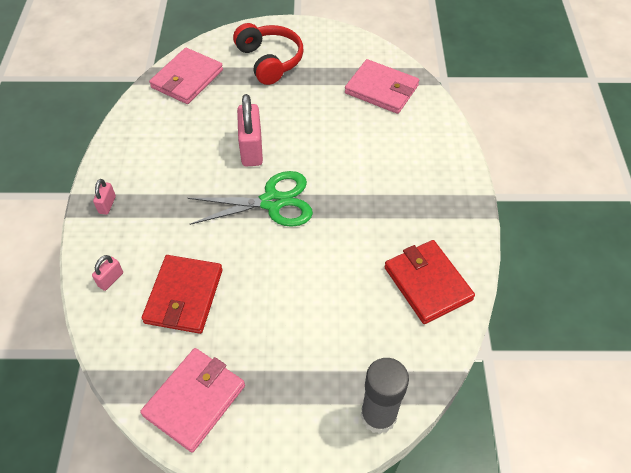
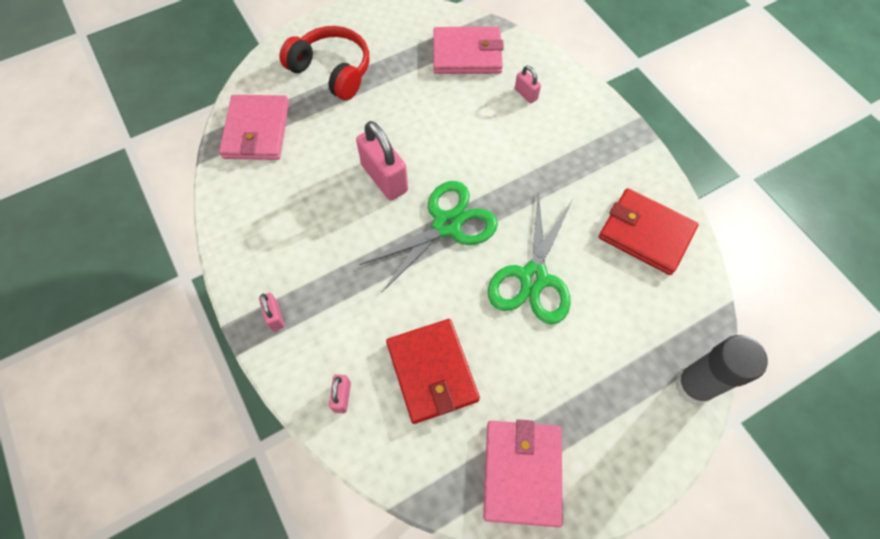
camera: 30 degrees left, 10 degrees up
none -> green scissors [488,191,572,324]
none -> pink padlock [515,66,541,103]

